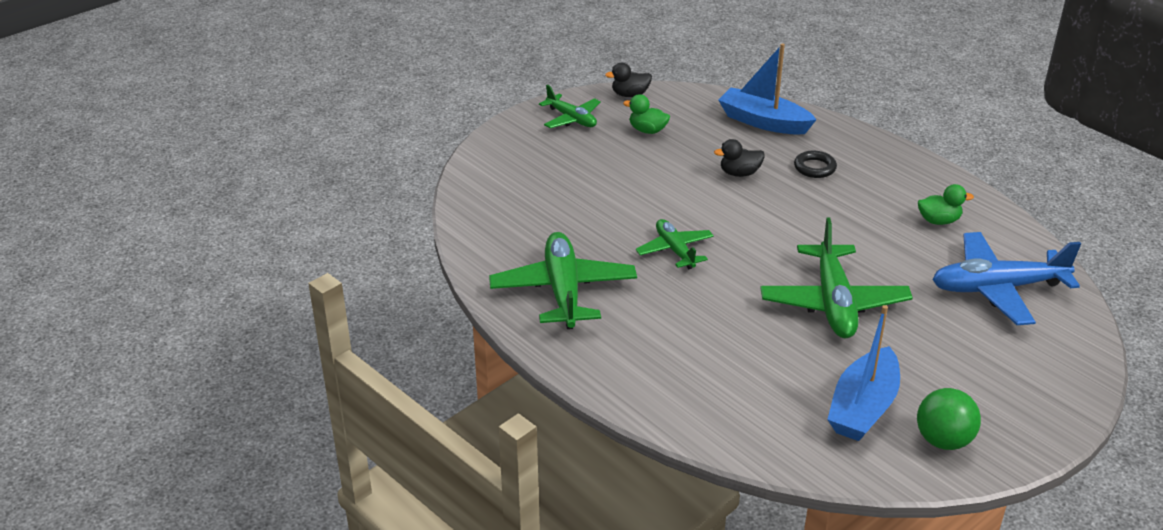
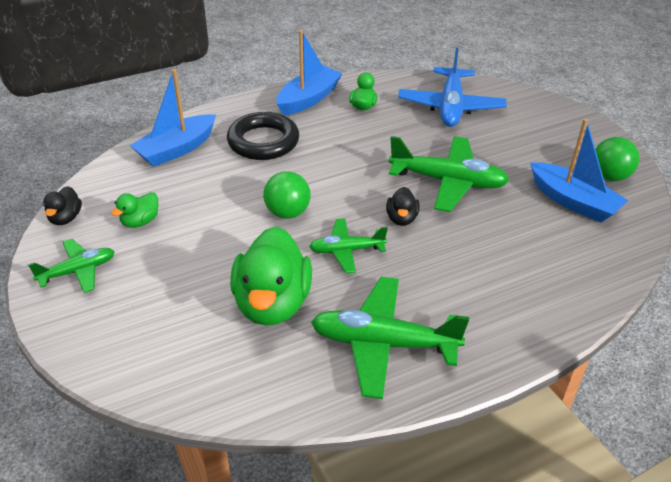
camera: 75 degrees left, 5 degrees up
black duck [714,139,765,177] -> black duck moved to [386,187,420,226]
black ring [794,151,837,178] -> black ring [227,112,299,160], size x1.93
none -> green duck [230,226,312,325]
none -> green ball [263,171,311,219]
none -> blue boat [276,30,343,115]

